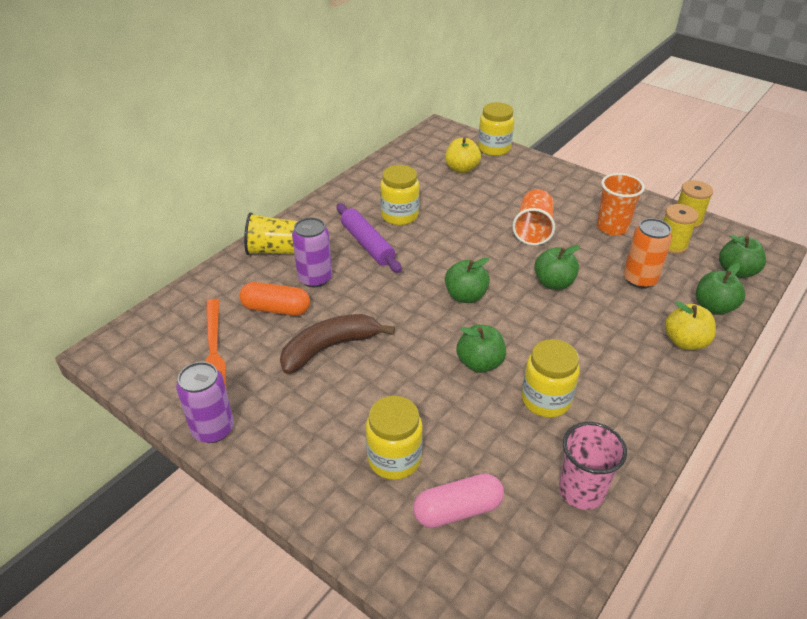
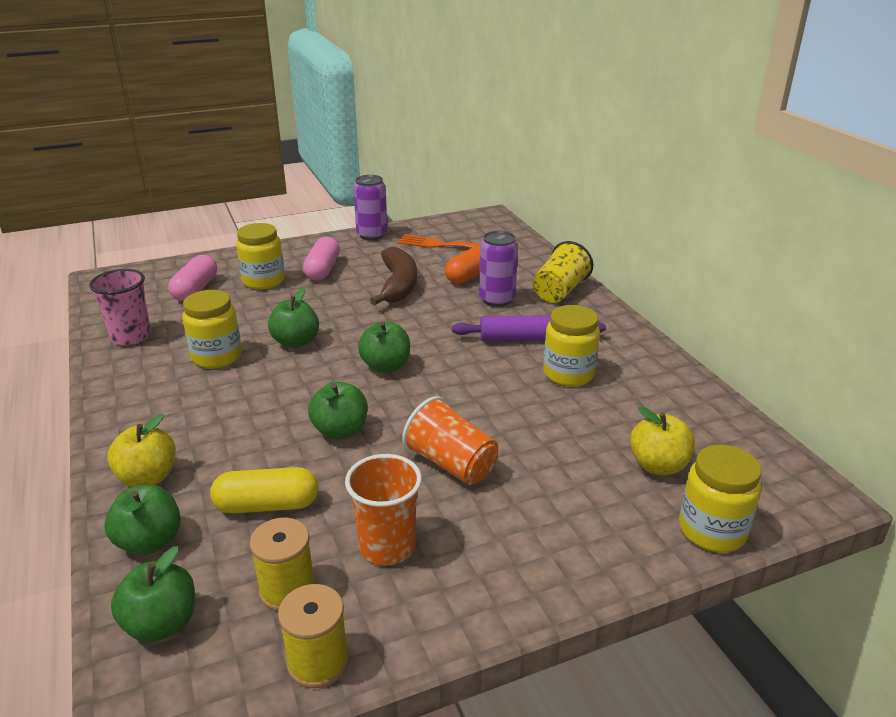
camera: 120 degrees right, 10 degrees down
orange can [623,218,672,289] -> yellow capsule [210,467,319,513]
none -> pink capsule [303,237,340,281]

